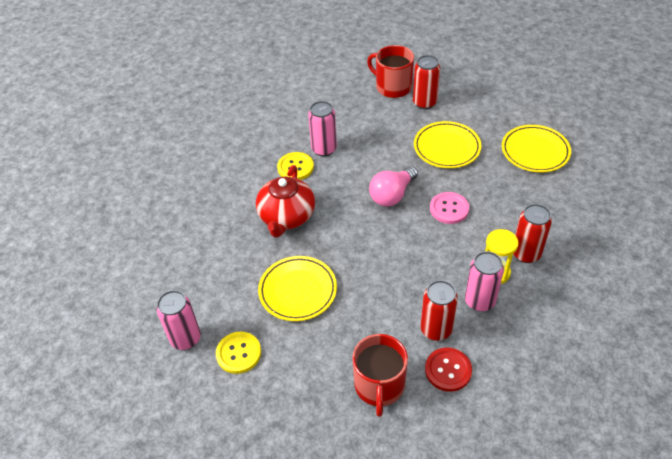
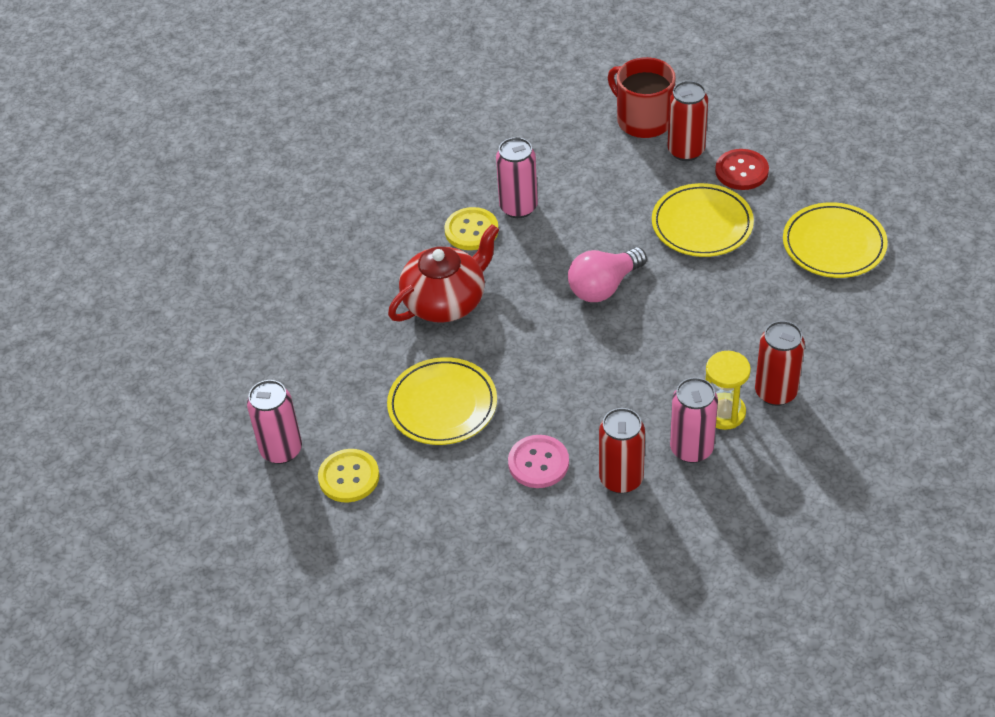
camera: 10 degrees right, 0 degrees up
red teapot [256,165,315,238] -> red teapot turned 150 degrees counterclockwise [388,224,499,323]
red mug [352,334,408,417] -> none
red button [425,348,472,392] -> red button moved to [715,149,769,190]
pink button [430,192,469,224] -> pink button moved to [508,435,569,488]

